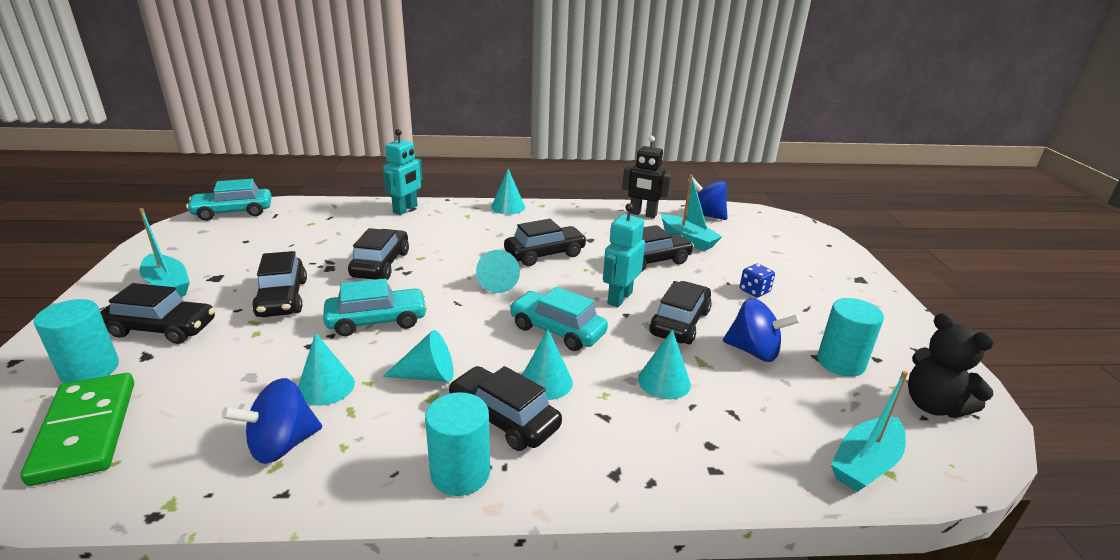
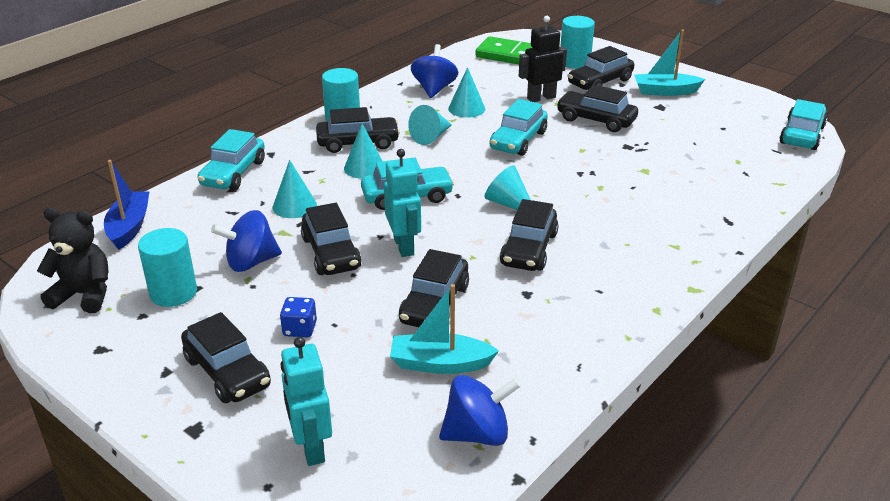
camera: 135 degrees right, 5 degrees up
black car [348,228,409,280] -> black car moved to [181,312,271,403]
turquoise robot [383,129,423,215] -> turquoise robot moved to [281,337,332,466]
turquoise cone [491,169,525,214] -> none
black robot [622,136,671,218] -> black robot moved to [519,16,567,102]
turquoise boat [831,371,908,492] -> blue boat [104,160,149,250]
none -> turquoise car [198,129,265,190]

